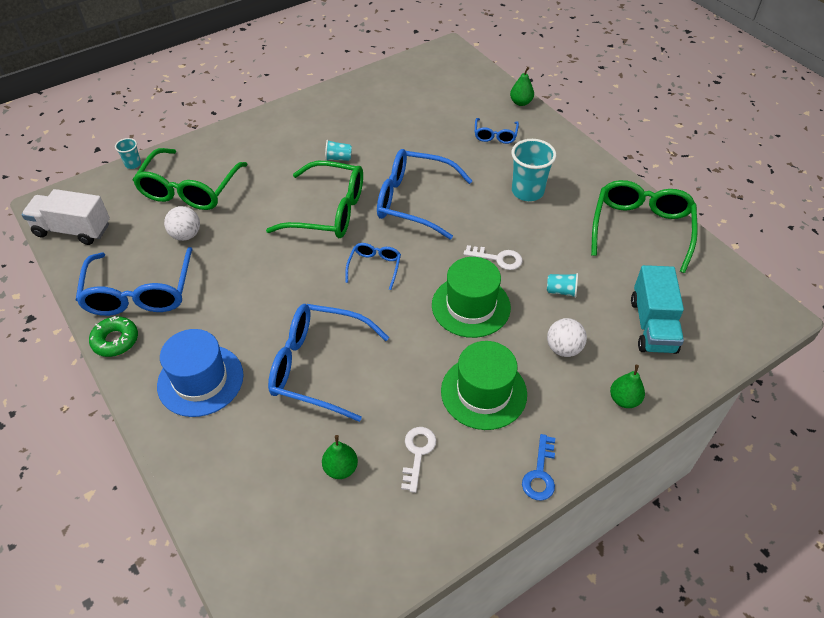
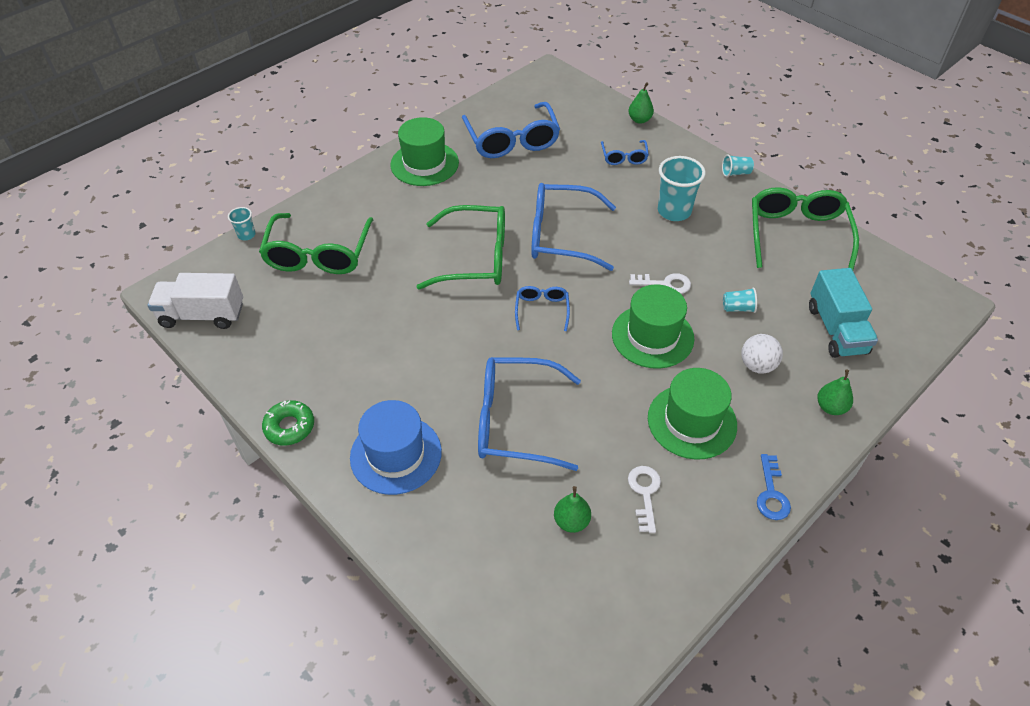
camera: 10 degrees left, 0 degrees up
blue glasses [76,247,193,316] -> blue glasses moved to [462,102,560,158]
white ball [164,206,200,241] -> none
turquoise cup [325,140,352,161] -> turquoise cup moved to [722,155,754,177]
none -> green hat [390,117,459,186]

